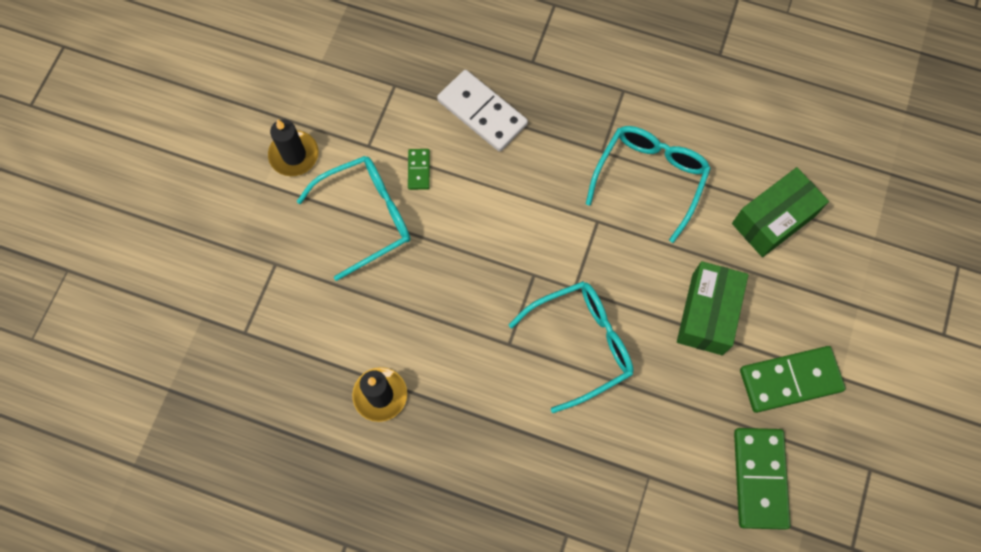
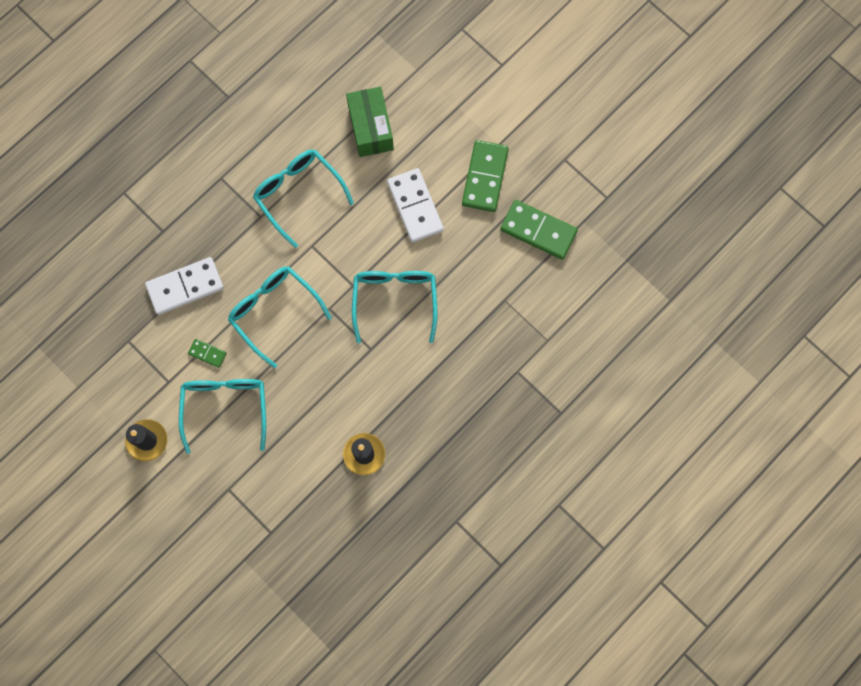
camera: 65 degrees left, 5 degrees up
green box [677,261,748,355] -> white domino [387,168,444,243]
none -> turquoise glasses [228,266,332,368]

